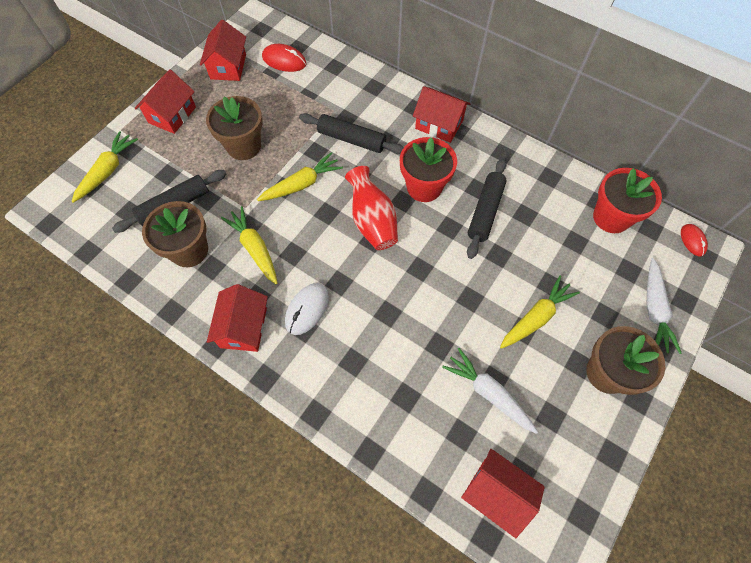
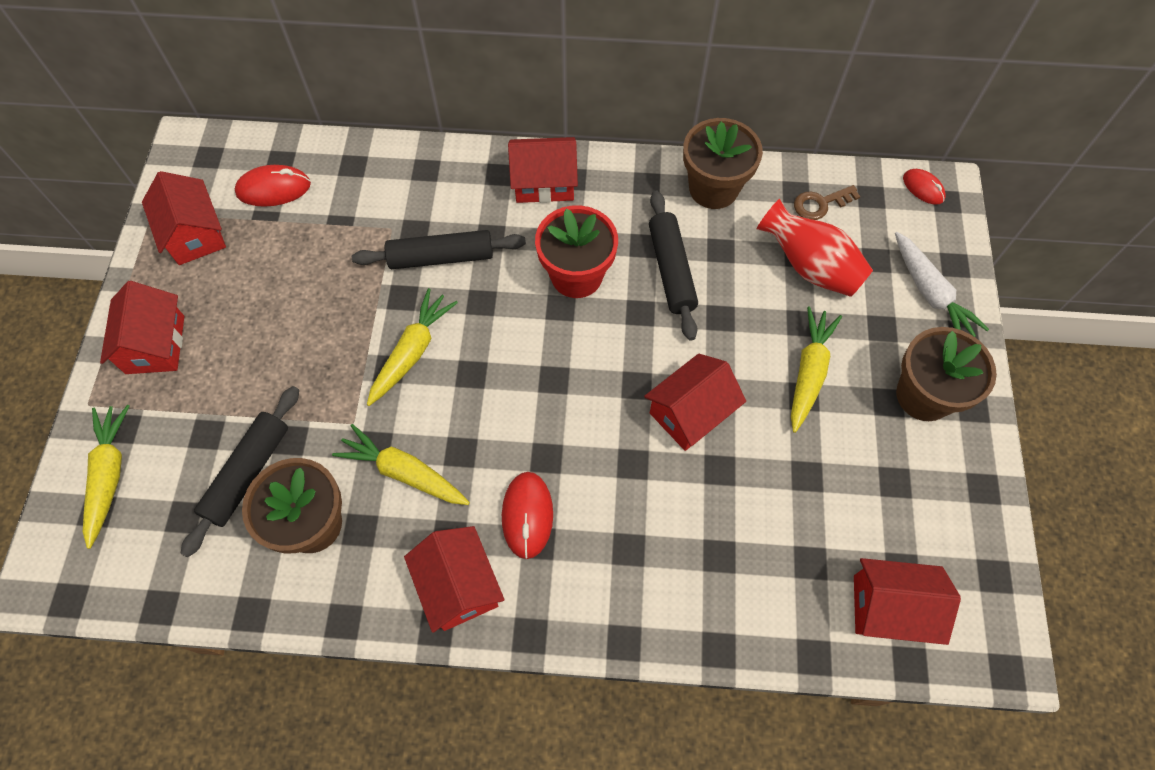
camera: 30 degrees left, 0 degrees up
brown flower pot [206,96,263,160] -> brown flower pot moved to [683,118,763,209]
white mouse [285,283,329,335] -> red mouse [502,472,553,559]
red vase [345,166,398,250] -> red vase moved to [756,199,873,297]
white carrot [442,348,538,434] -> none
red flower pot [593,168,662,233] -> brown key [794,185,860,220]
none -> red house [644,354,746,451]

